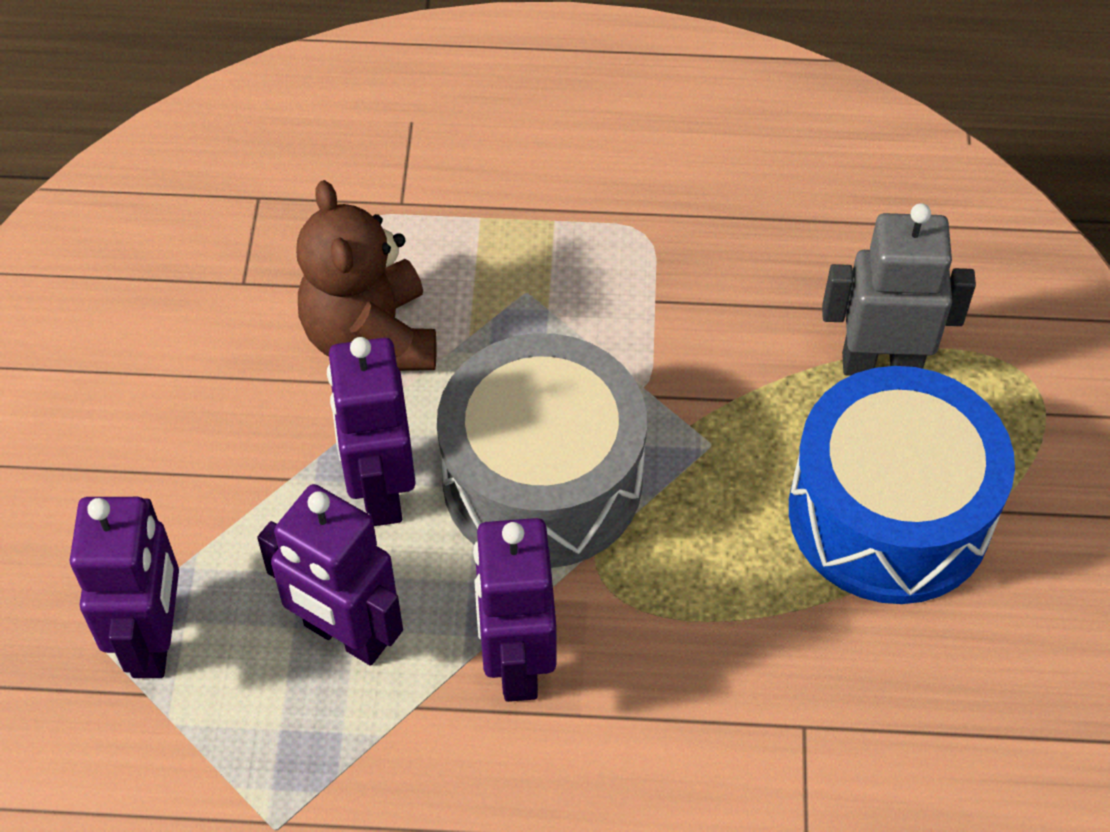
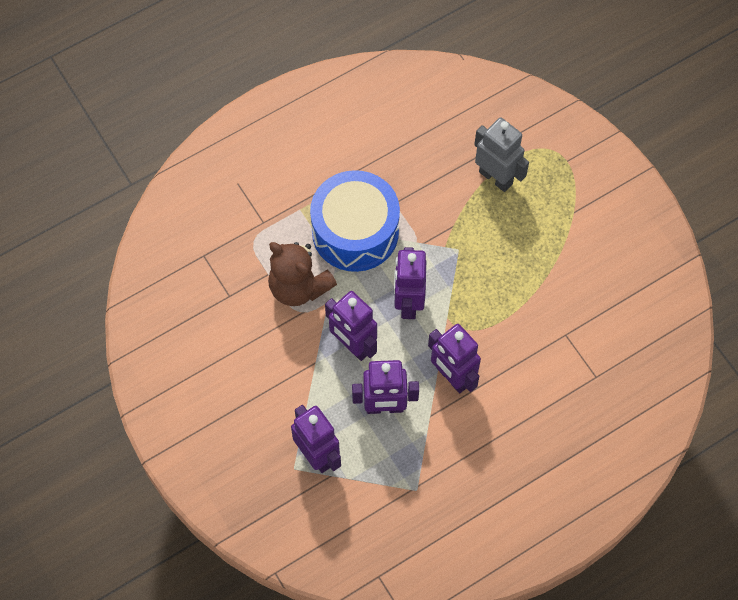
camera: 35 degrees left, 10 degrees up
grey drum [437,333,647,568] -> purple robot [394,247,426,319]
blue drum [789,366,1015,604] -> blue drum moved to [310,170,400,272]
grey robot [822,203,976,376] -> grey robot turned 75 degrees clockwise [474,117,529,192]

